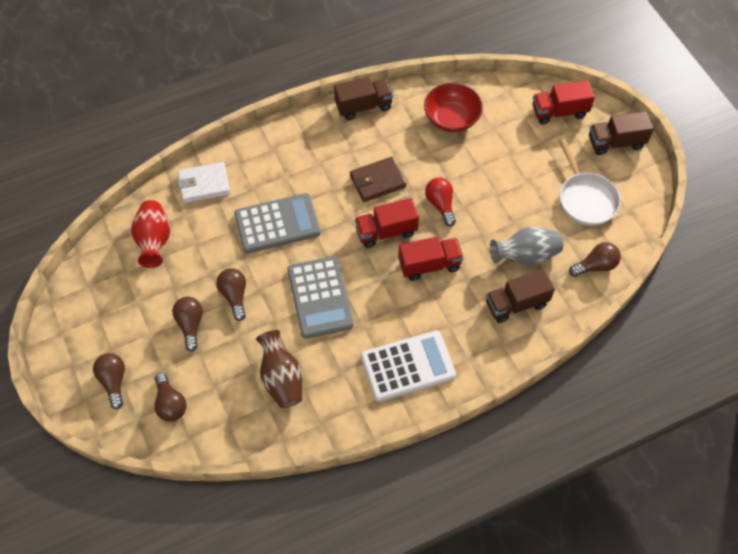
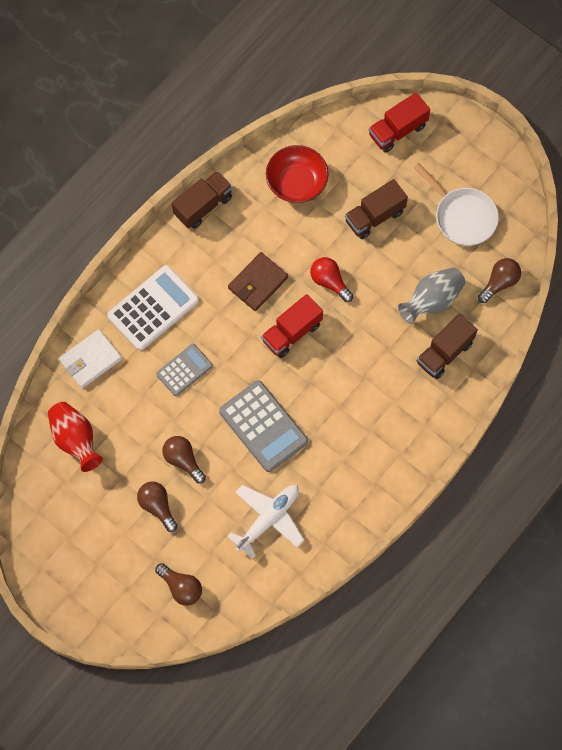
camera: 25 degrees left, 10 degrees up
brown light bulb [93,353,125,410] -> none
grey calculator [234,193,320,253] -> grey calculator [156,344,213,396], size x0.61
brown vase [256,330,302,408] -> white plane [227,485,304,559]
white calculator [361,330,456,402] -> white calculator moved to [107,265,199,351]
red truck [398,237,464,281] -> none
brown truck [589,111,654,155] -> brown truck moved to [345,179,408,239]

